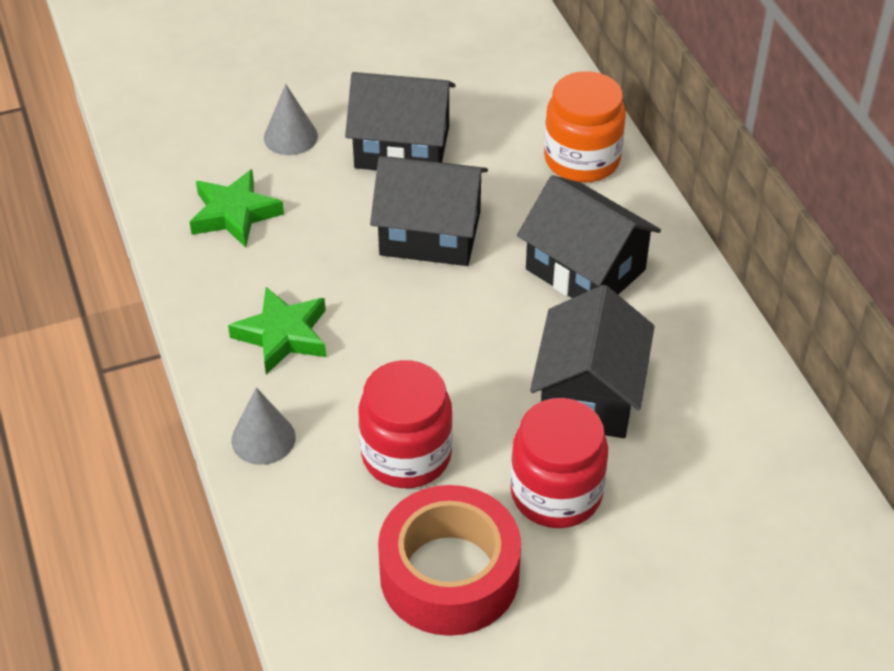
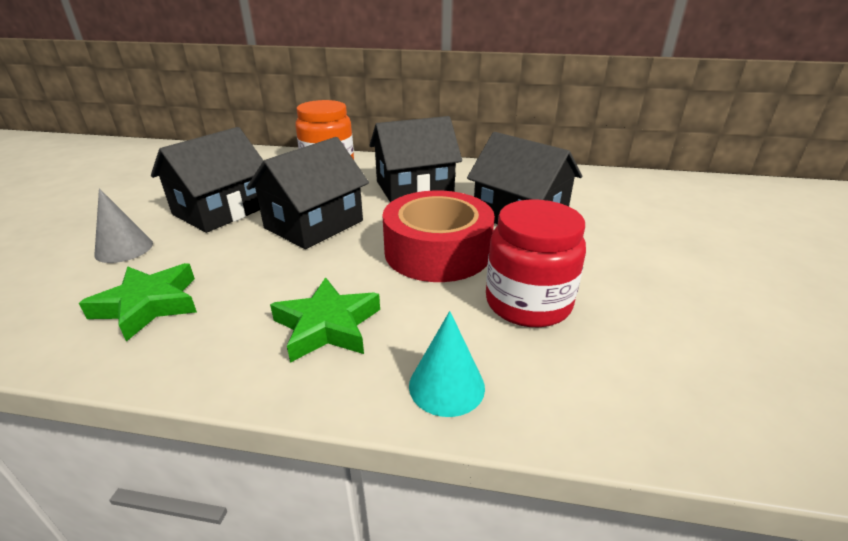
camera: 60 degrees left, 15 degrees down
grey cone [231,387,296,465] -> turquoise cone [409,311,485,417]
red tape [378,485,521,636] -> red tape moved to [382,190,495,282]
red jar [510,398,608,528] -> none

